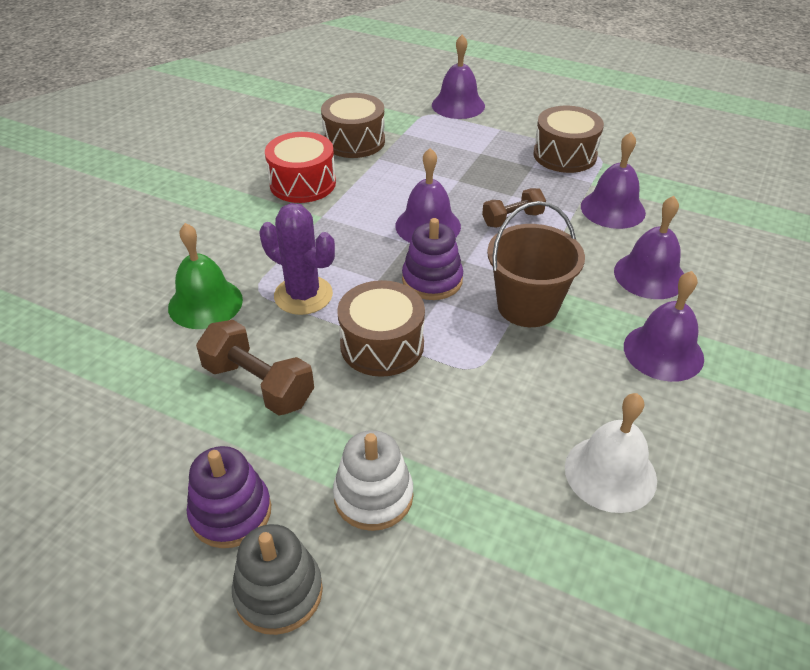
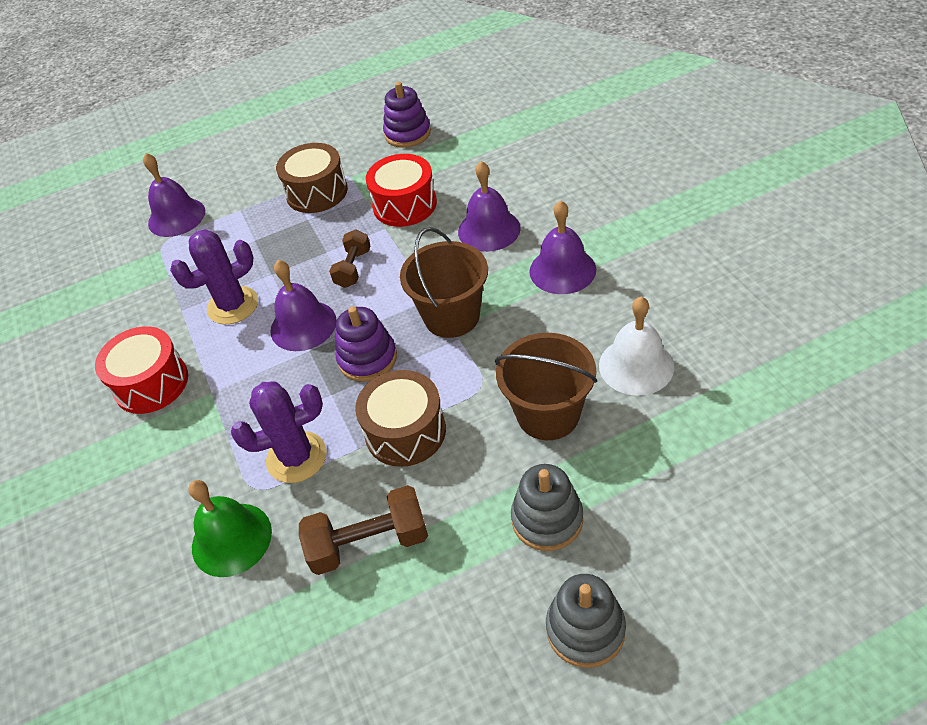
camera: 45 degrees left, 5 degrees up
purple stacking toy [187,446,271,548] -> purple stacking toy moved to [383,82,431,148]
brown drum [321,93,385,158] -> none
white stacking toy [333,430,413,531] -> grey stacking toy [511,464,583,551]
purple bell [581,132,646,229] -> red drum [366,154,437,227]
none -> purple cactus [170,229,258,325]
none -> brown bucket [495,333,597,440]

